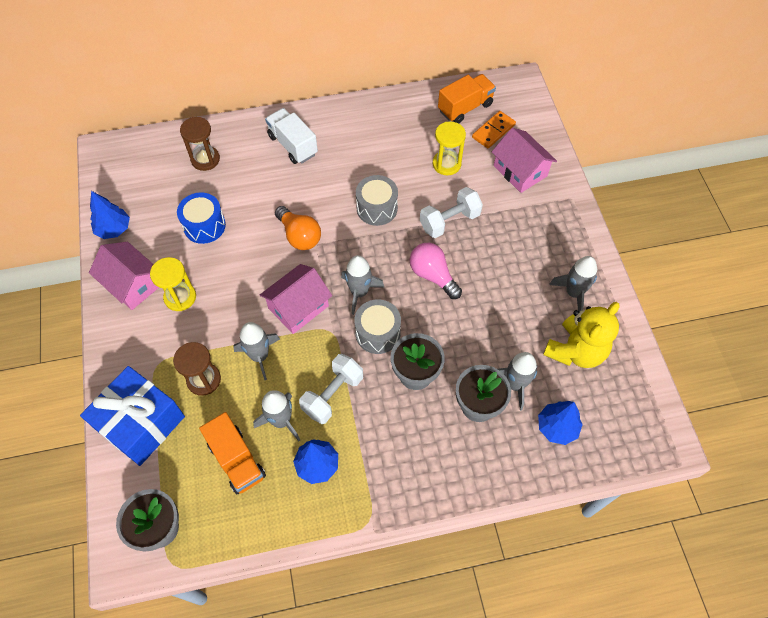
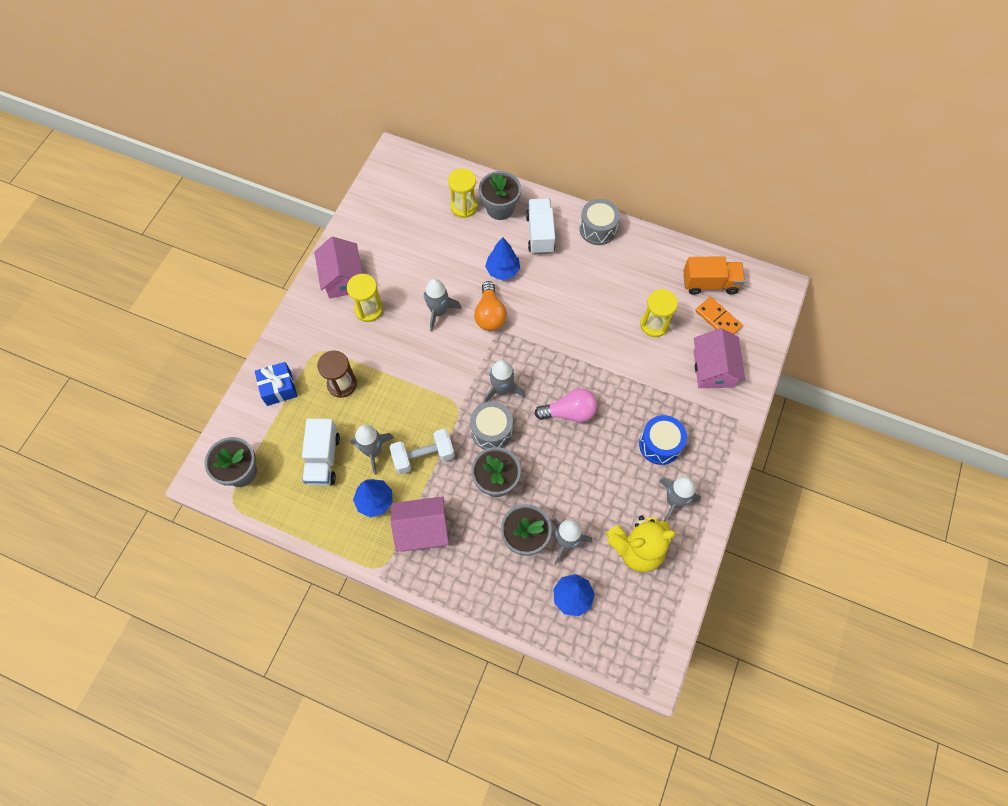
camera: 35 degrees right, 5 degrees up
blue gift [80,366,185,466] -> blue gift [255,362,297,406], size x0.58
blue tree [90,191,130,239] -> blue tree moved to [485,237,520,280]
blue drum [177,192,226,244] -> blue drum moved to [639,415,687,465]
brown hourglass [180,117,220,171] -> yellow hourglass [448,168,477,218]
orange truck [199,412,266,494] -> white truck [302,419,340,486]
grey rocket [233,322,280,380] -> grey rocket moved to [424,279,462,332]
pink house [260,264,332,334] -> pink house moved to [391,496,449,552]
grey drum [356,175,398,226] -> grey drum moved to [579,199,620,245]
pink light bulb [410,243,462,299] -> pink light bulb turned 90 degrees clockwise [534,388,597,422]
white dumbbell [420,187,483,238] -> none
orange domino [472,111,516,148] -> orange domino turned 60 degrees clockwise [695,297,743,334]
none -> grey flower pot [479,171,521,220]

